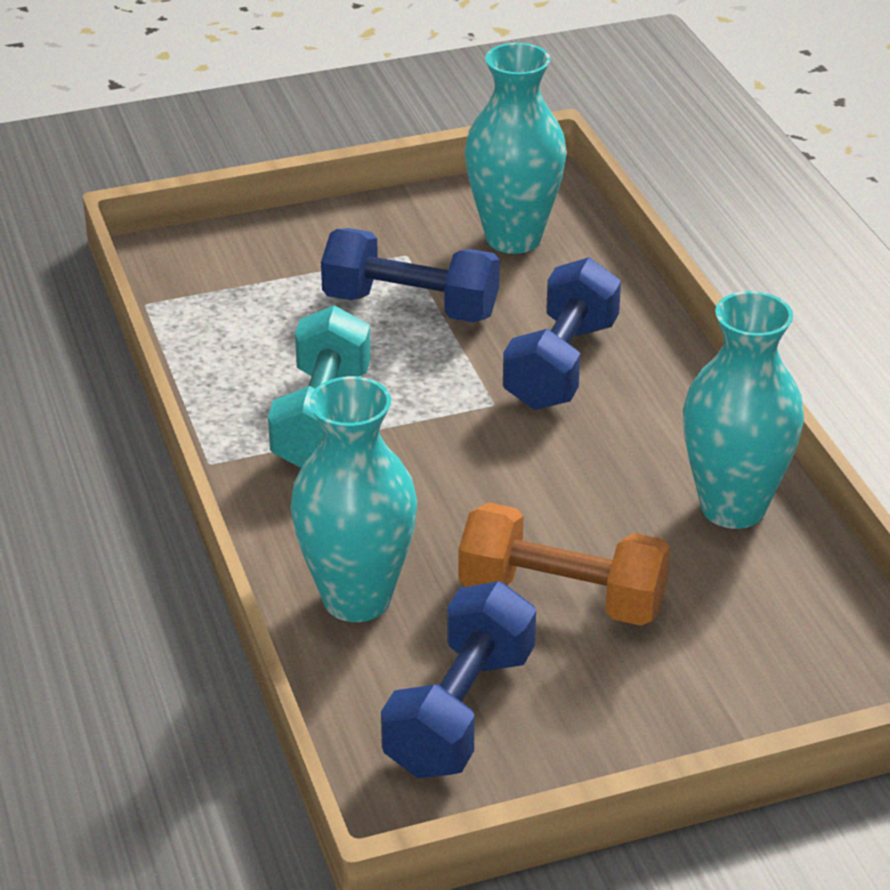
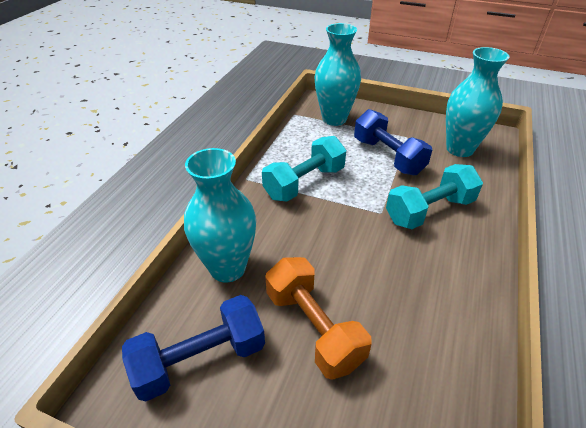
camera: 40 degrees right, 5 degrees up
blue dumbbell [503,257,621,410] -> turquoise dumbbell [386,164,483,229]
turquoise vase [683,291,804,529] -> turquoise vase moved to [315,23,361,126]

